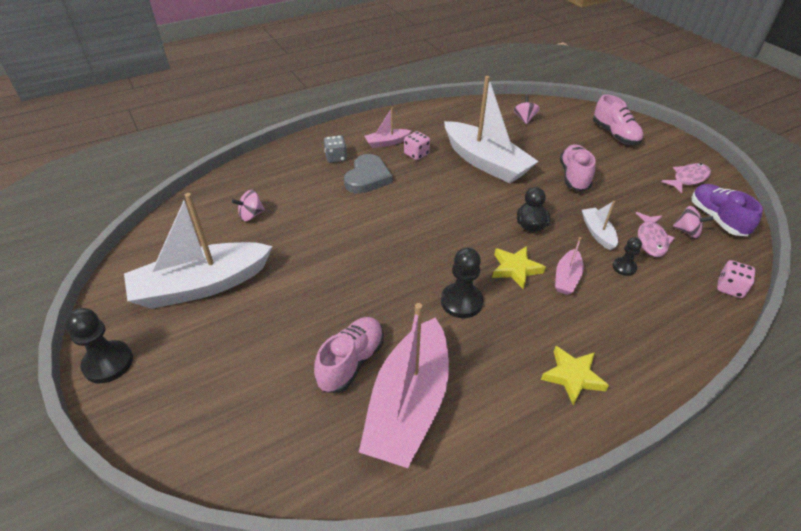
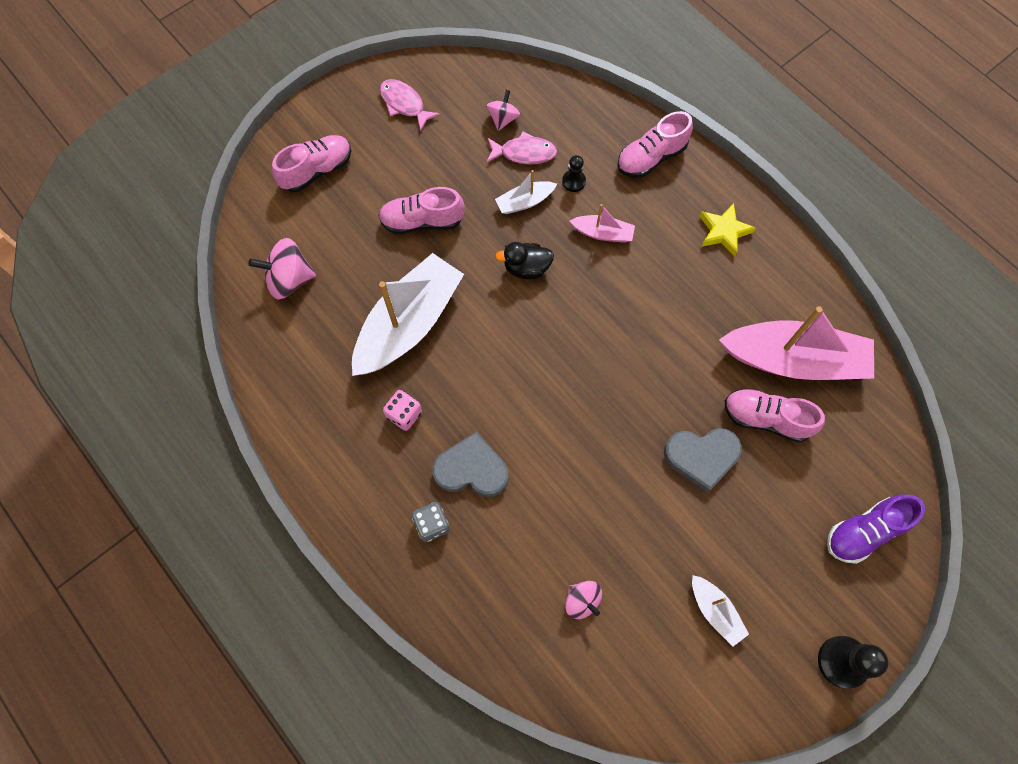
camera: 100 degrees left, 25 degrees up
white boat [124,193,273,309] -> white boat [692,575,749,646], size x0.46
pink boat [365,107,411,148] -> none
black pawn [441,247,483,318] -> none
yellow star [492,246,546,290] -> none
pink spinning top [514,95,540,124] -> pink spinning top [248,238,316,299], size x1.62
purple shoe [691,184,763,236] -> purple shoe moved to [827,494,925,564]
pink dice [717,260,755,298] -> none
none -> pink shoe [617,111,693,178]
none -> grey heart [664,428,742,493]

